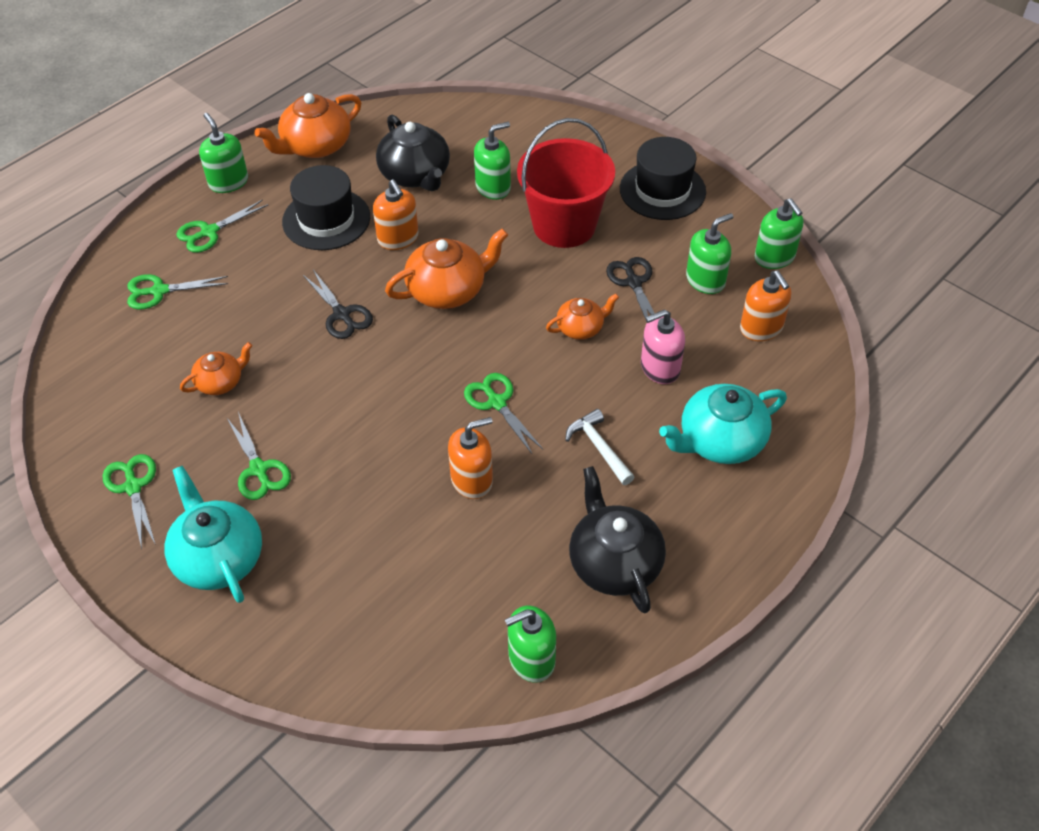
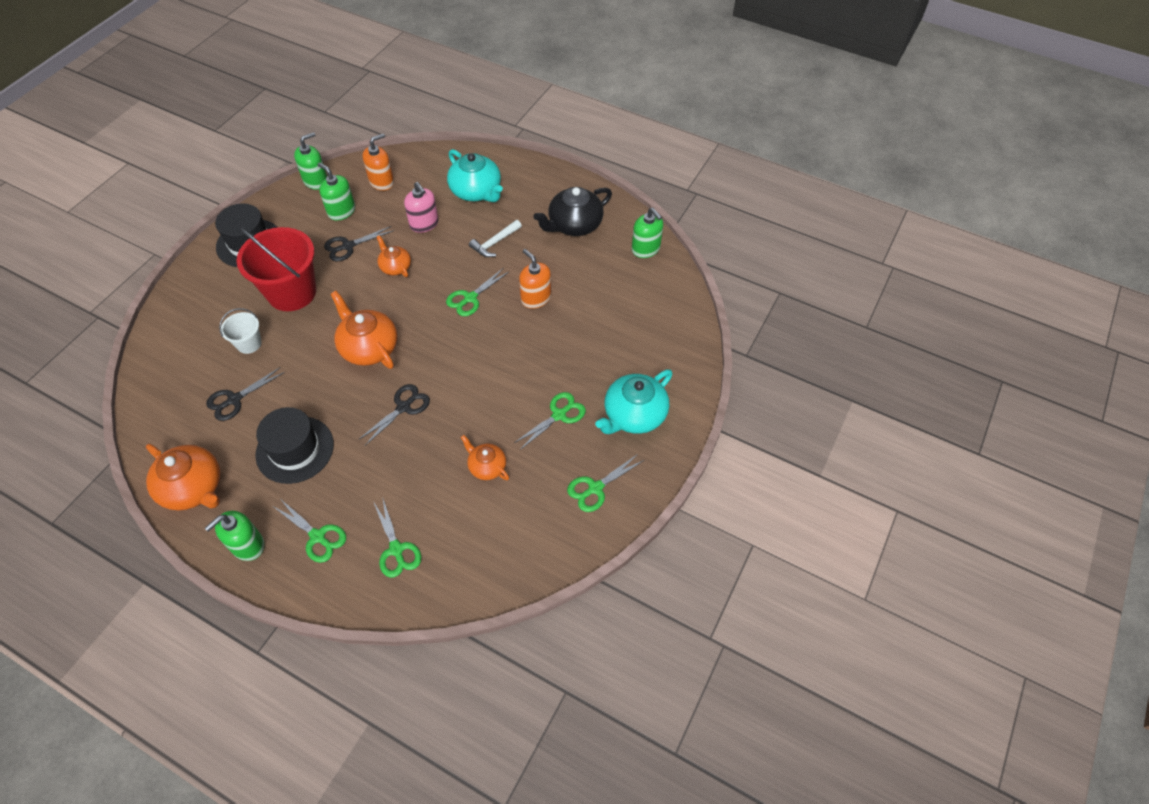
camera: 105 degrees left, 5 degrees up
orange soap dispenser [373,179,419,250] -> none
black teapot [376,114,450,191] -> black scissors [206,367,285,421]
green soap dispenser [474,122,511,200] -> white bucket [219,308,262,354]

